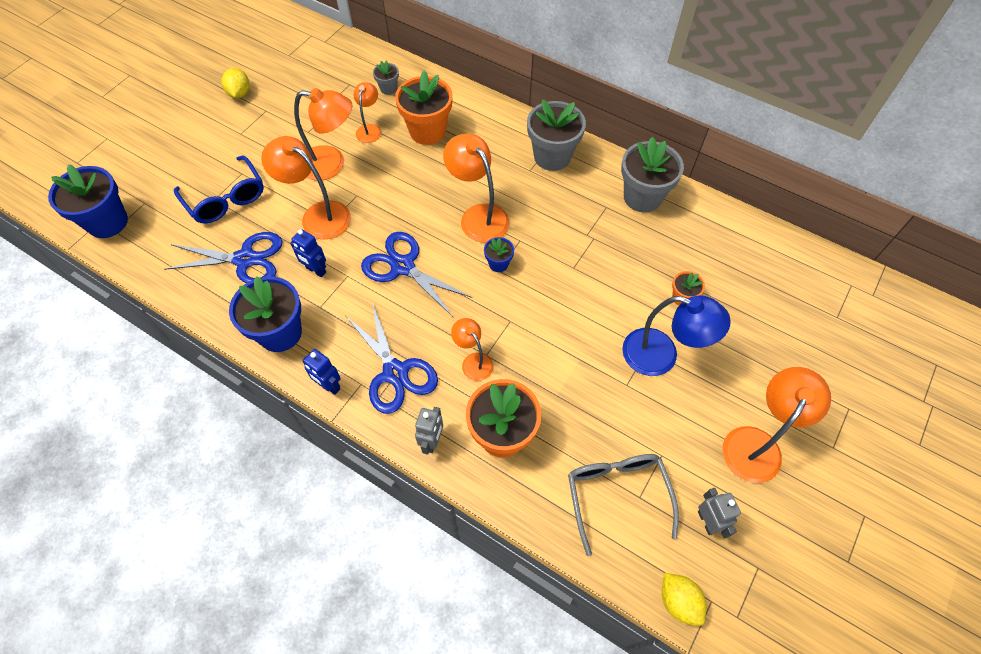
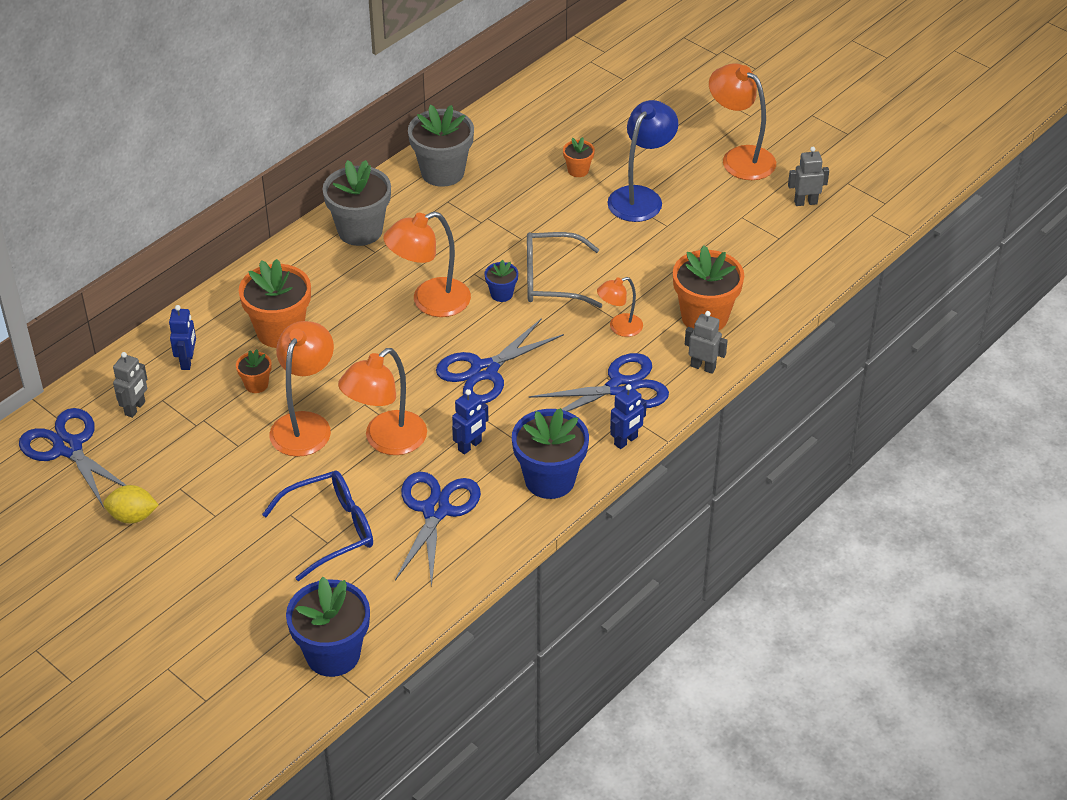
camera: 80 degrees left, 15 degrees down
orange lamp [354,82,381,143] -> orange flower pot [236,349,272,393]
grey flower pot [373,61,399,95] -> blue robot [169,305,196,370]
grey glasses [568,454,679,556] -> grey glasses moved to [527,232,602,308]
yellow lemon [662,573,706,626] -> none
none -> blue scissors [19,408,126,508]
none -> grey robot [113,352,147,418]

